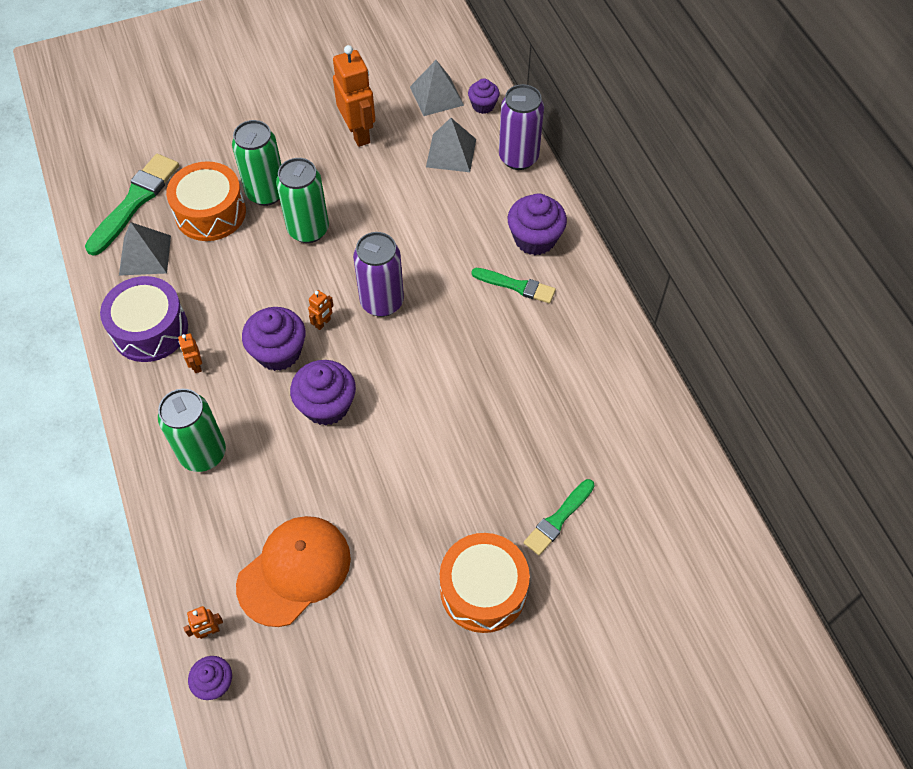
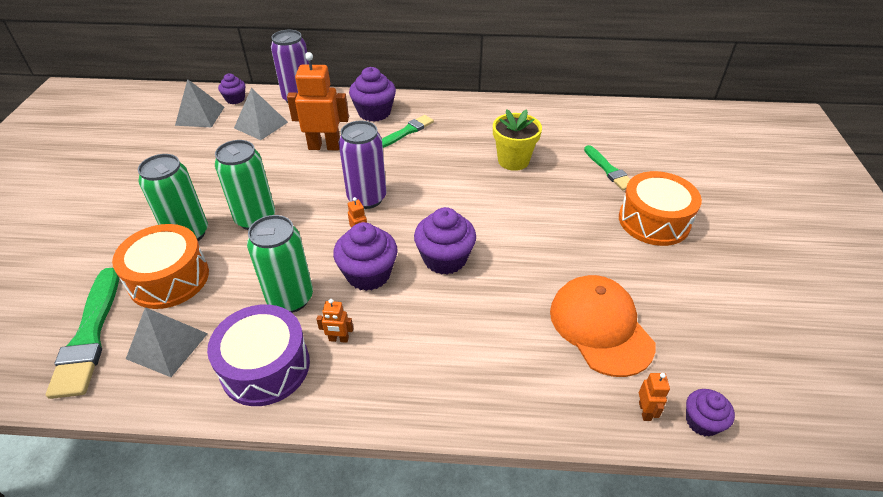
camera: 65 degrees left, 15 degrees down
green brush [85,154,179,256] -> green brush turned 150 degrees counterclockwise [46,268,119,399]
green can [158,389,226,472] -> green can moved to [247,215,313,313]
orange robot [333,45,375,147] -> orange robot moved to [287,52,349,150]
none -> yellow flower pot [493,109,542,171]

